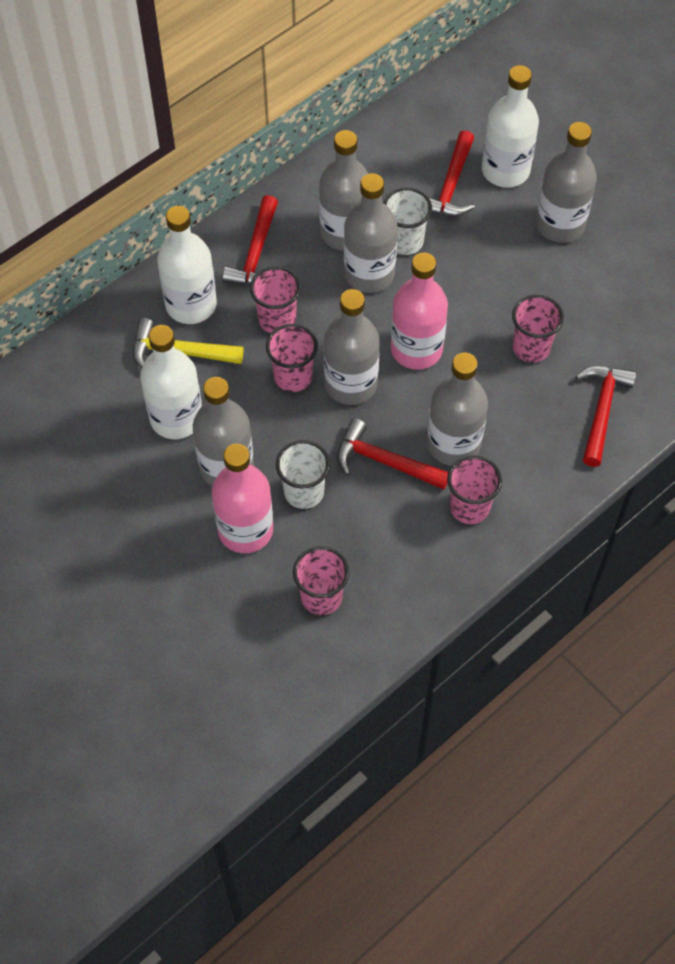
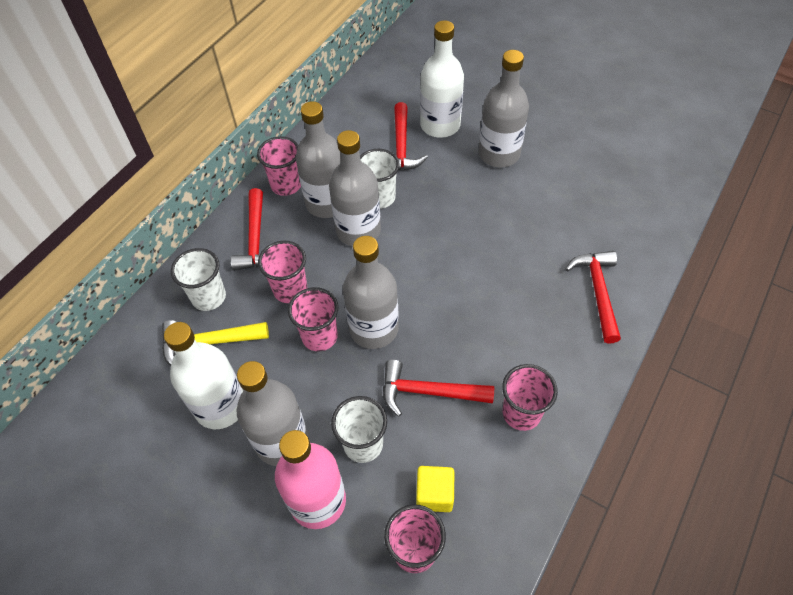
camera: 15 degrees left, 5 degrees down
white bottle [157,206,217,324] -> white cup [171,248,226,311]
pink bottle [391,253,448,370] -> none
grey bottle [427,353,488,466] -> none
pink cup [512,294,564,362] -> pink cup moved to [257,136,301,196]
none -> yellow cube [416,466,455,512]

